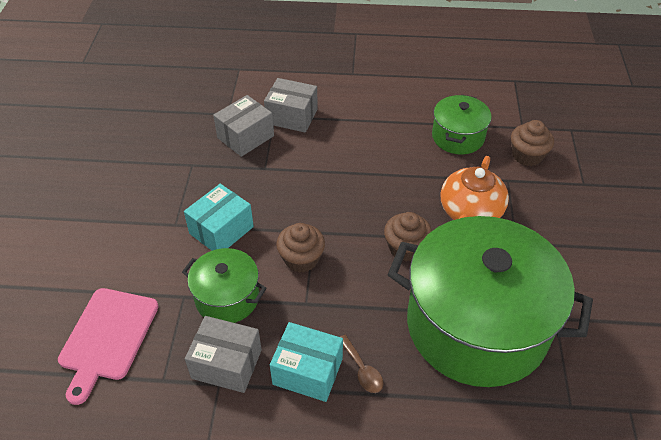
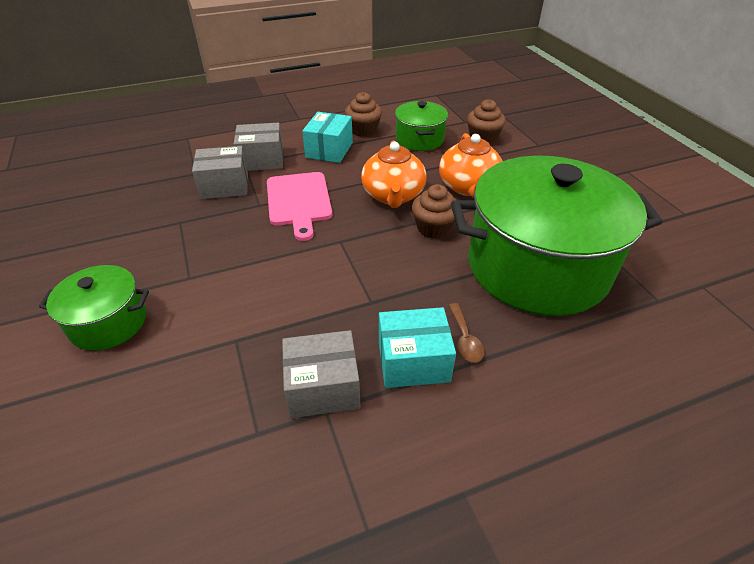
camera: 25 degrees left, 5 degrees down
pink cutting board [58,288,159,405] -> pink cutting board moved to [267,172,332,241]
green pot [182,248,267,323] -> green pot moved to [39,265,149,351]
turquoise box [184,184,254,251] -> turquoise box moved to [302,112,353,163]
grey box [213,95,274,157] -> grey box turned 60 degrees clockwise [192,146,248,199]
brown cupcake [276,223,325,273] -> brown cupcake moved to [345,92,382,137]
brown spoon [340,335,383,393] -> brown spoon turned 45 degrees clockwise [449,303,484,363]
none -> orange teapot [361,141,426,208]

